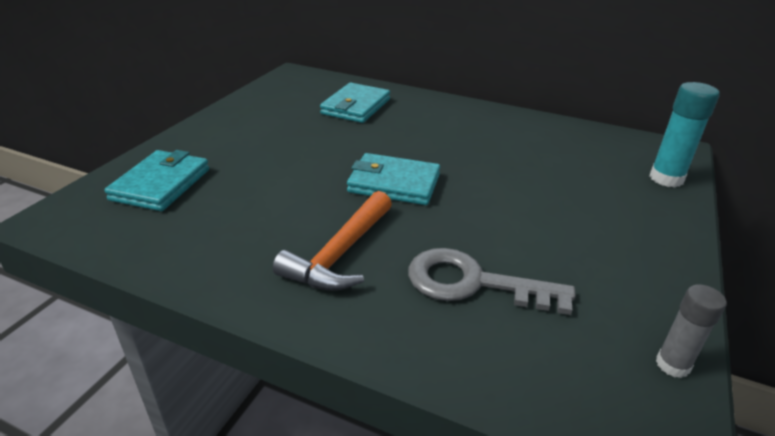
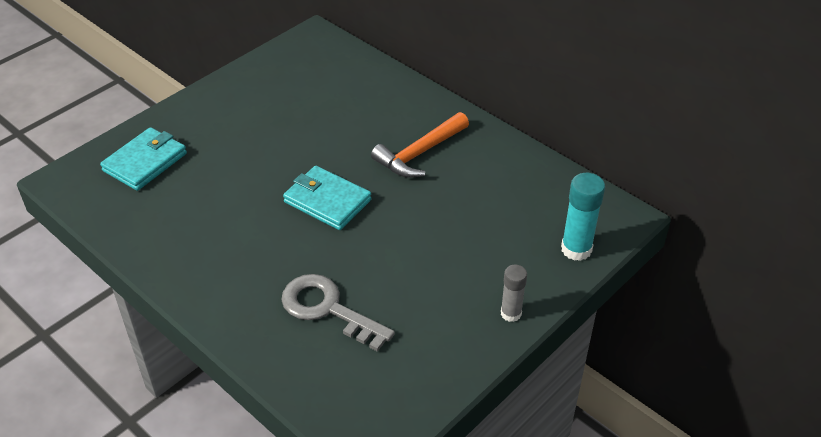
camera: 20 degrees right, 10 degrees up
orange hammer [273,191,392,291] -> orange hammer moved to [371,112,469,178]
turquoise wallet [320,83,390,123] -> none
grey glue stick [656,284,727,378] -> grey glue stick moved to [501,265,527,322]

